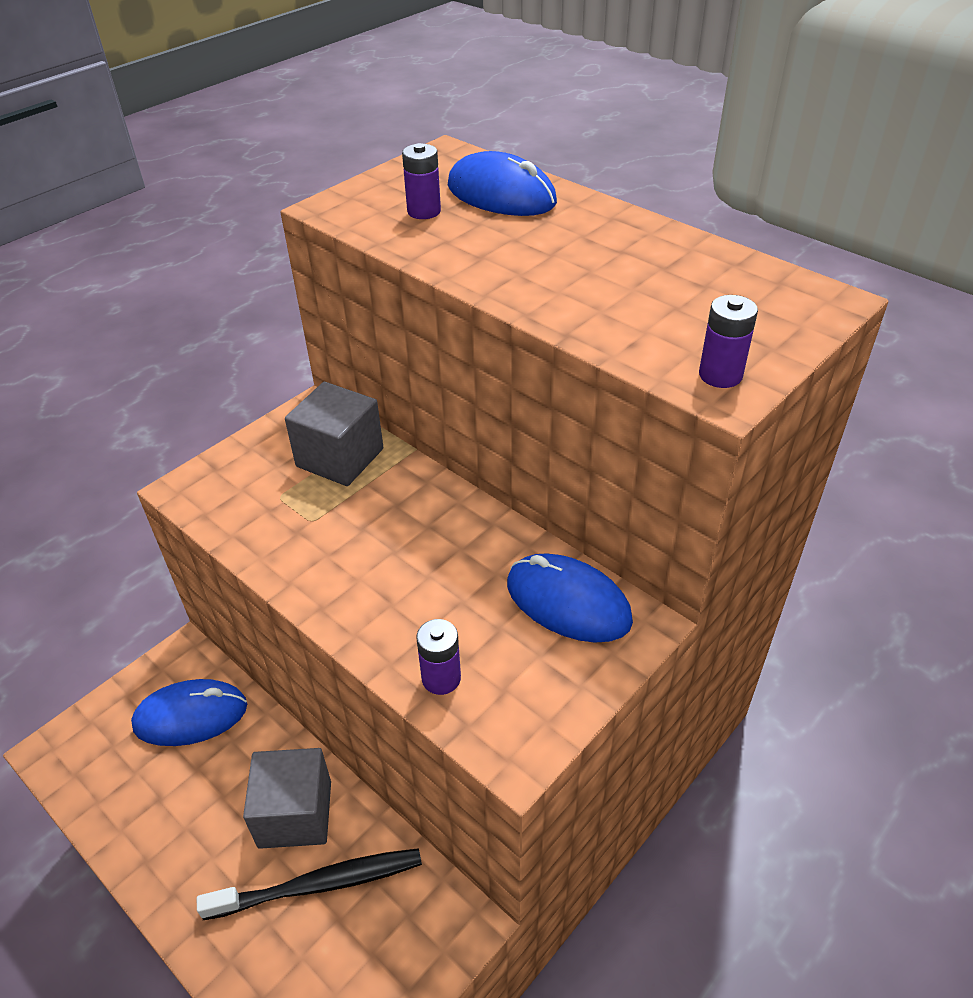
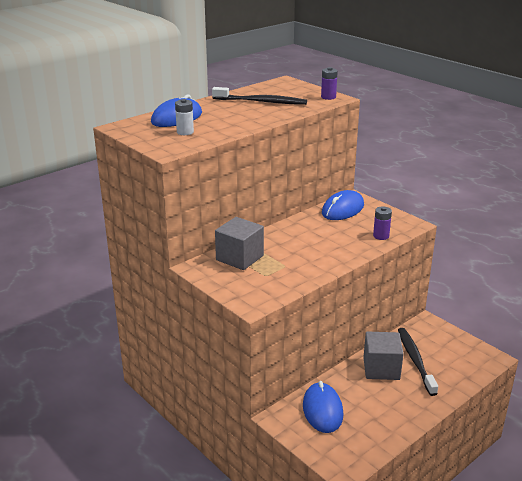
camera: 85 degrees left, 15 degrees down
purple battery [402,143,441,219] -> white battery [175,99,194,135]
none -> black toothbrush [212,87,307,105]

